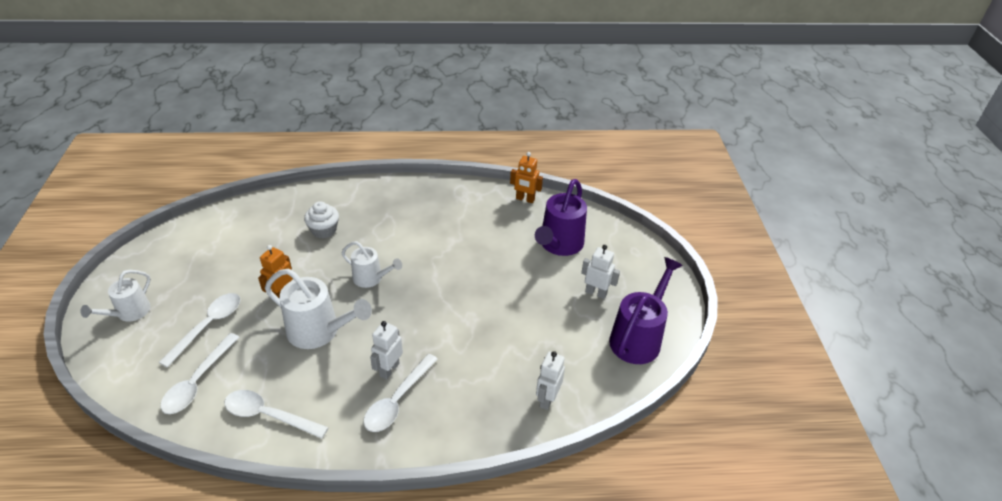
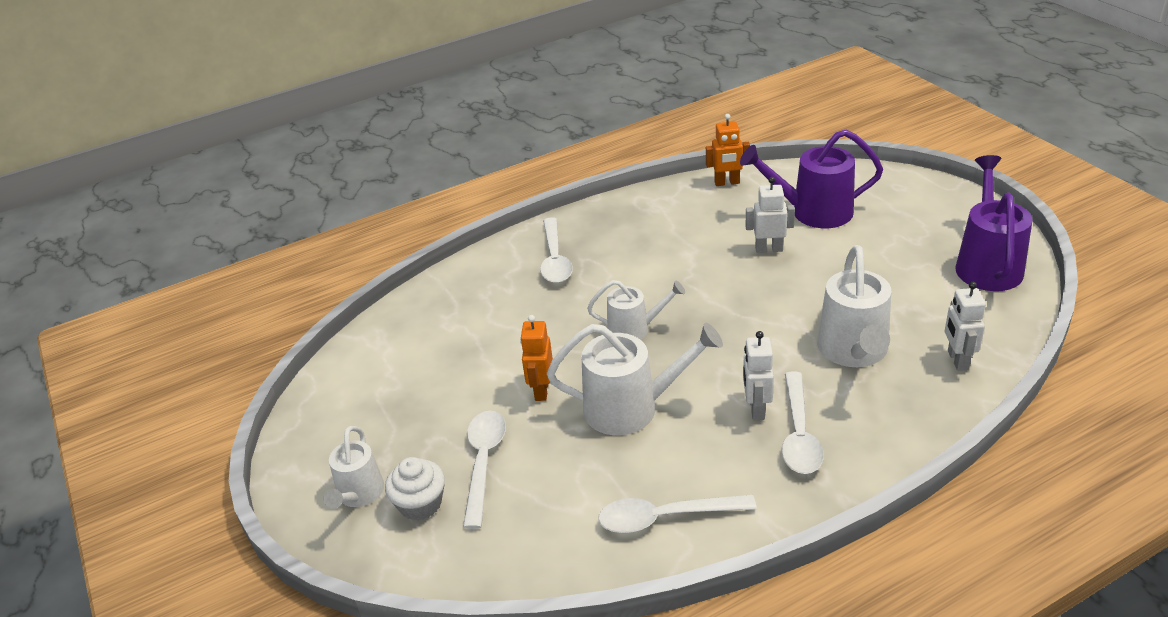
camera: 20 degrees left, 5 degrees down
white spoon [160,333,239,414] -> white spoon moved to [540,217,573,283]
white cupcake [304,201,339,238] -> white cupcake moved to [385,457,445,521]
purple watering can [535,179,587,256] -> purple watering can turned 90 degrees clockwise [740,130,883,228]
white robot [581,245,620,299] -> white robot moved to [746,177,795,253]
none -> white watering can [817,245,891,367]

